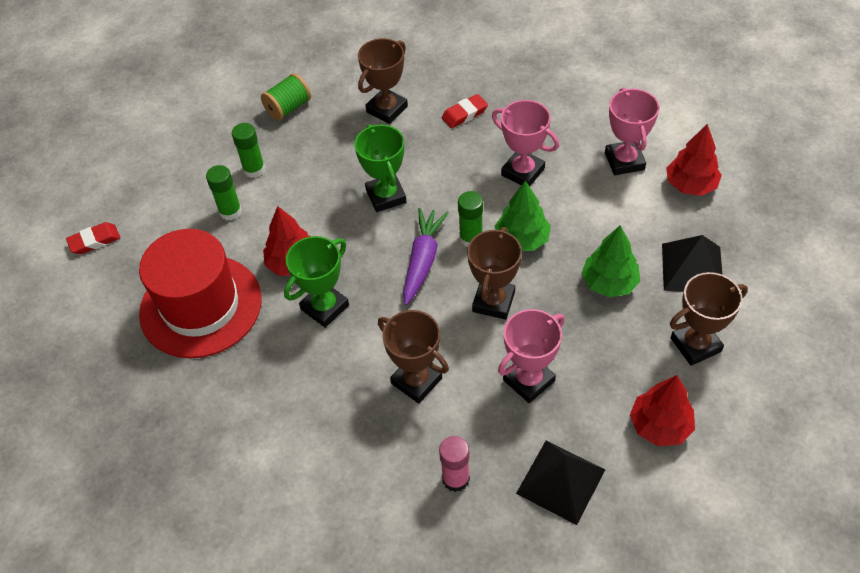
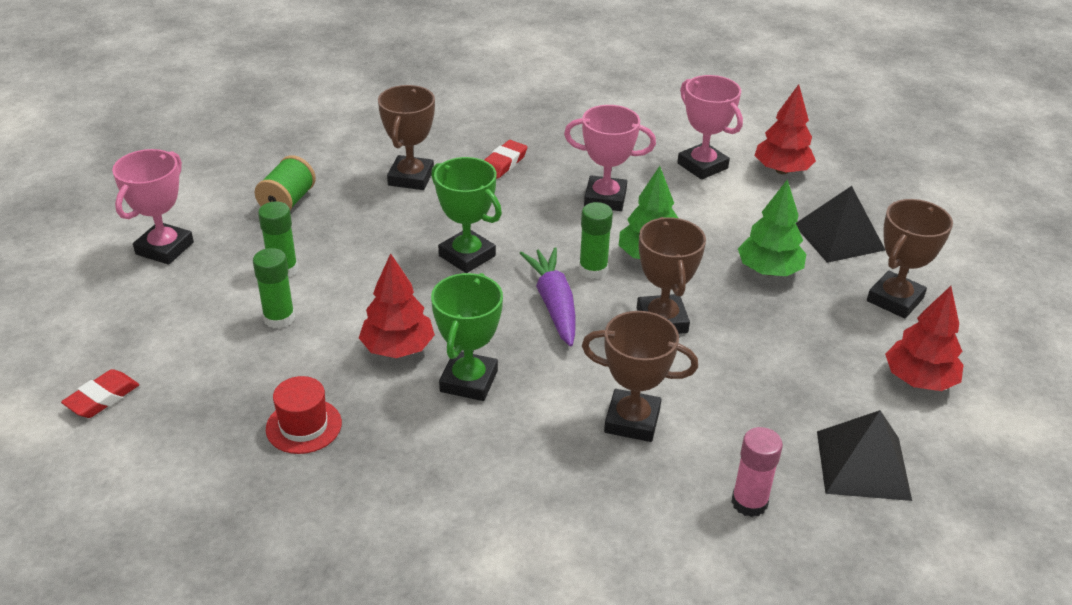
camera: 30 degrees left, 15 degrees down
red hat [139,229,262,358] -> red hat [266,376,342,454], size x0.44
pink trophy [498,309,565,403] -> pink trophy moved to [112,149,194,265]

